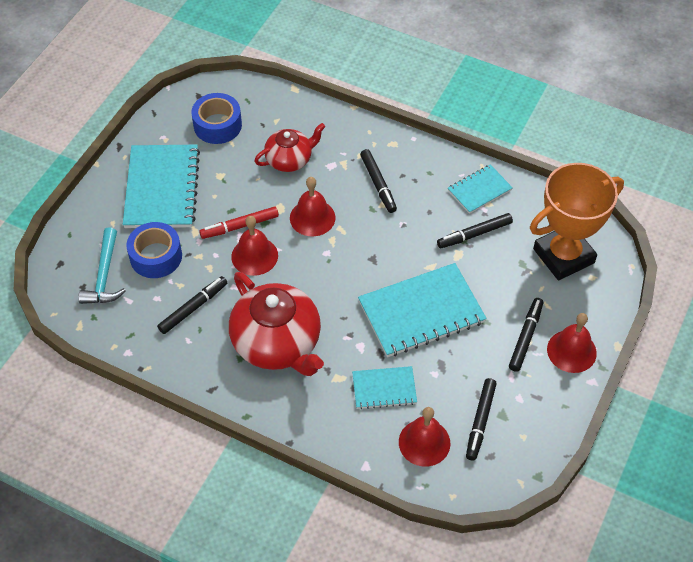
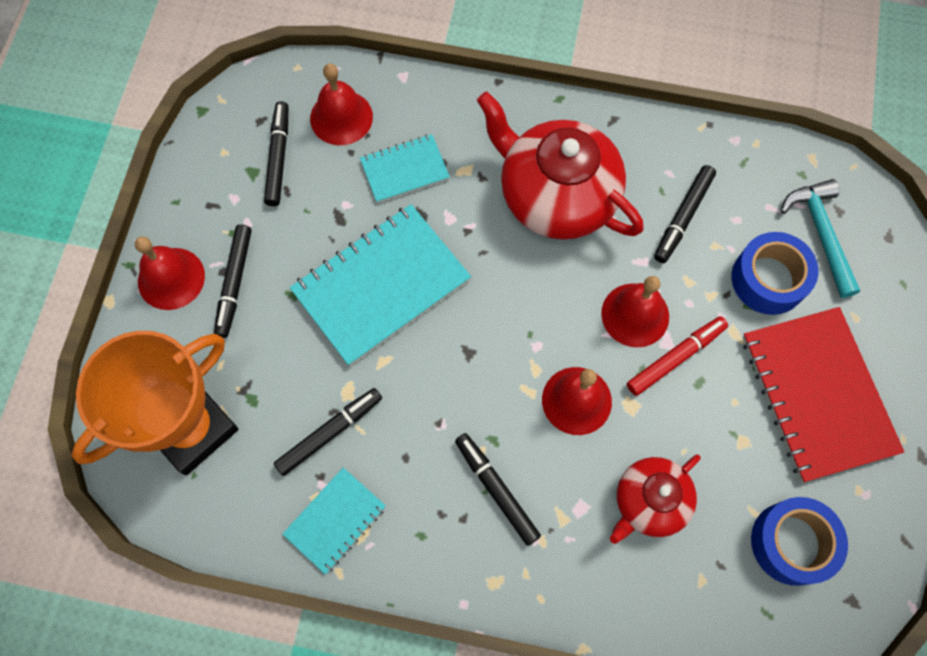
camera: 165 degrees right, 15 degrees up
turquoise notebook [123,145,200,228] -> red notebook [742,307,904,482]

